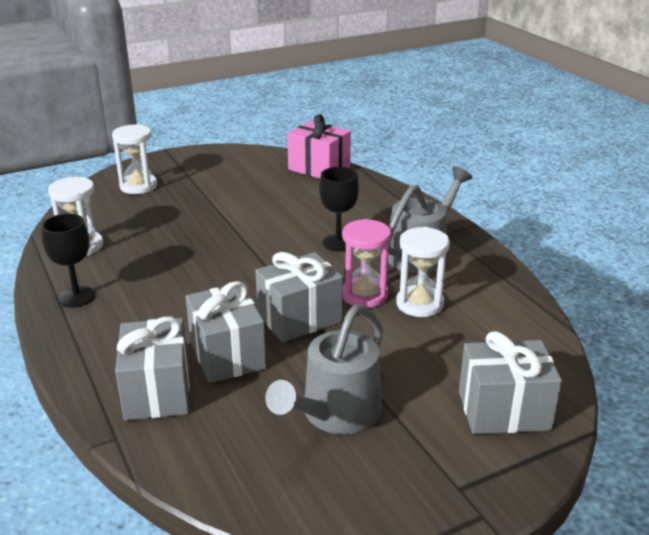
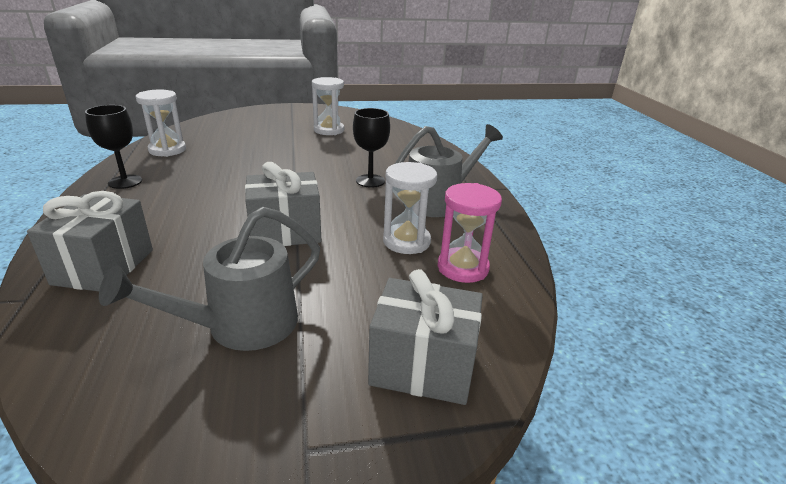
camera: 15 degrees right, 0 degrees up
white hourglass [112,124,157,194] -> white hourglass moved to [312,77,344,135]
grey gift [186,281,266,383] -> none
pink gift [287,114,351,179] -> none
pink hourglass [342,219,391,308] -> pink hourglass moved to [438,183,502,283]

